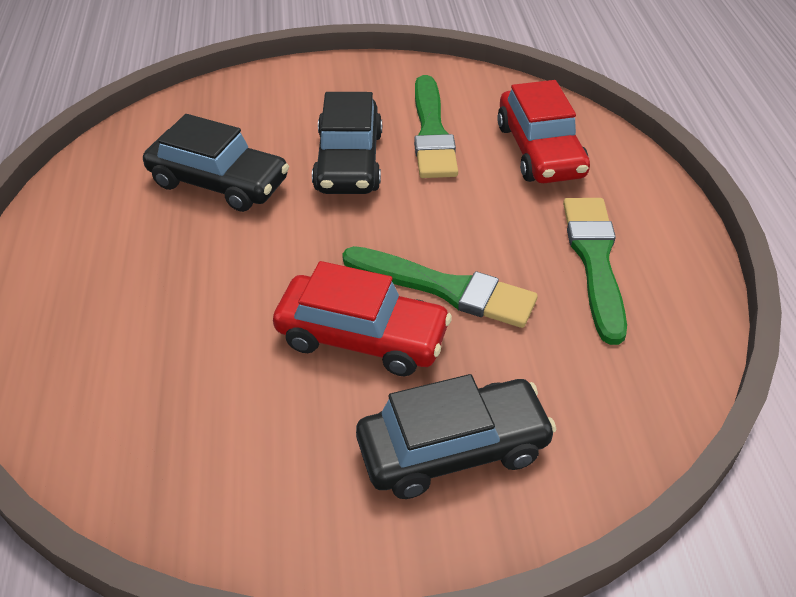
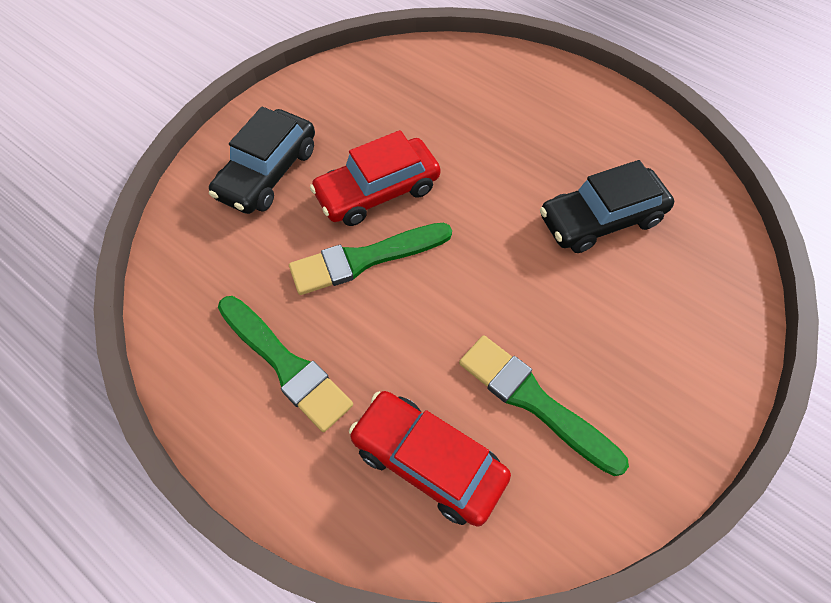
camera: 135 degrees right, 15 degrees up
black car [312,92,382,194] -> none

